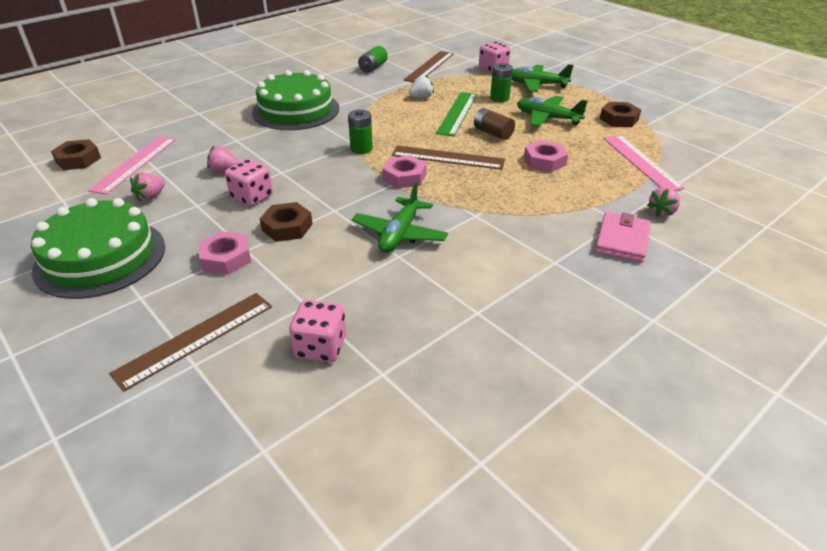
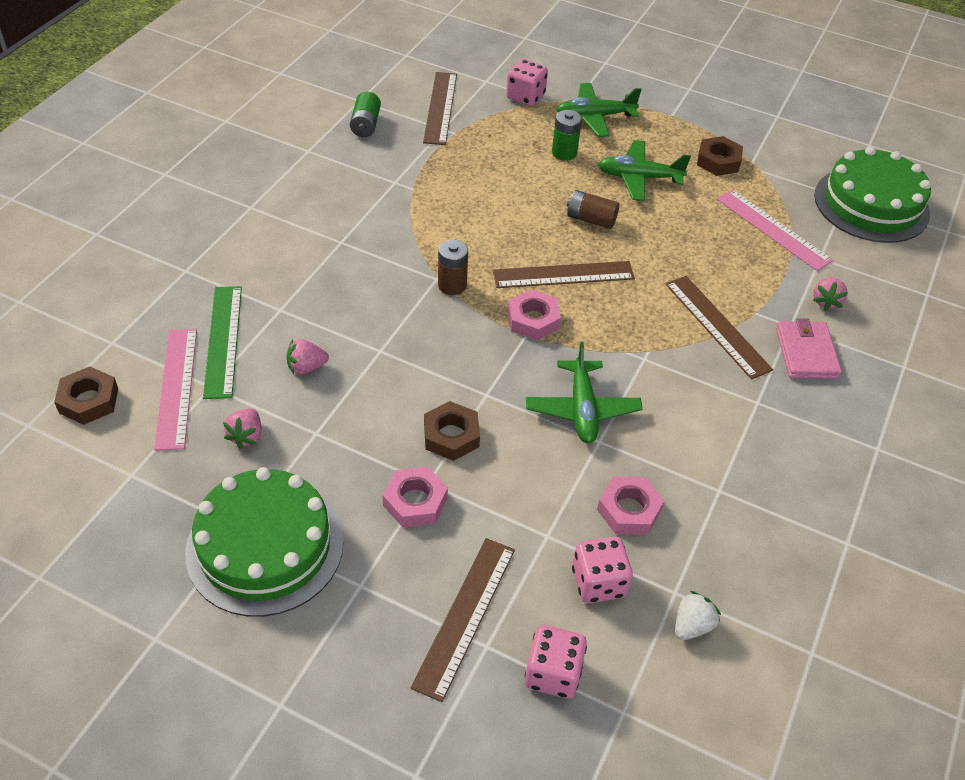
camera: 25 degrees left, 10 degrees up
pink dice [225,159,273,206] -> pink dice moved to [525,625,587,699]
green cake [252,70,339,130] -> green cake moved to [814,147,931,243]
green battery [348,109,373,154] -> brown battery [438,240,468,295]
white strawberry [409,75,434,98] -> white strawberry moved to [675,591,721,640]
green ruler [436,92,477,137] -> green ruler moved to [203,286,242,399]
pink nut [524,140,568,172] -> pink nut moved to [597,476,664,535]
none -> brown ruler [665,276,773,380]

